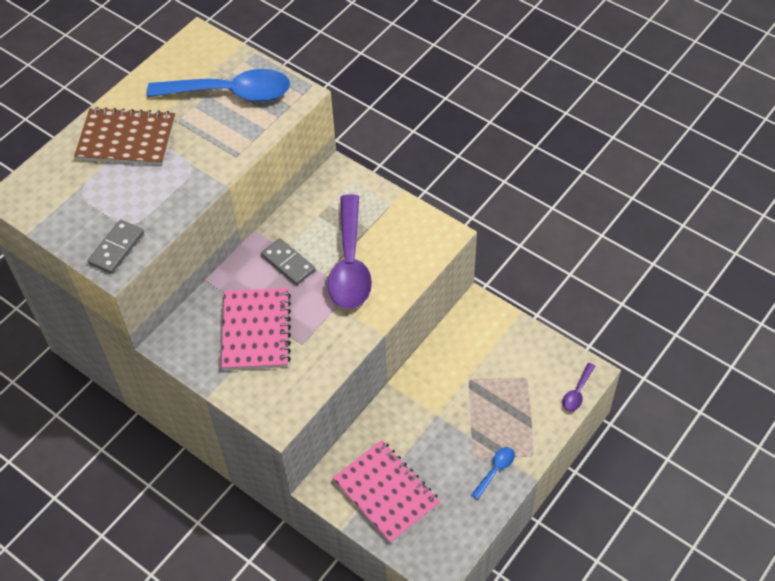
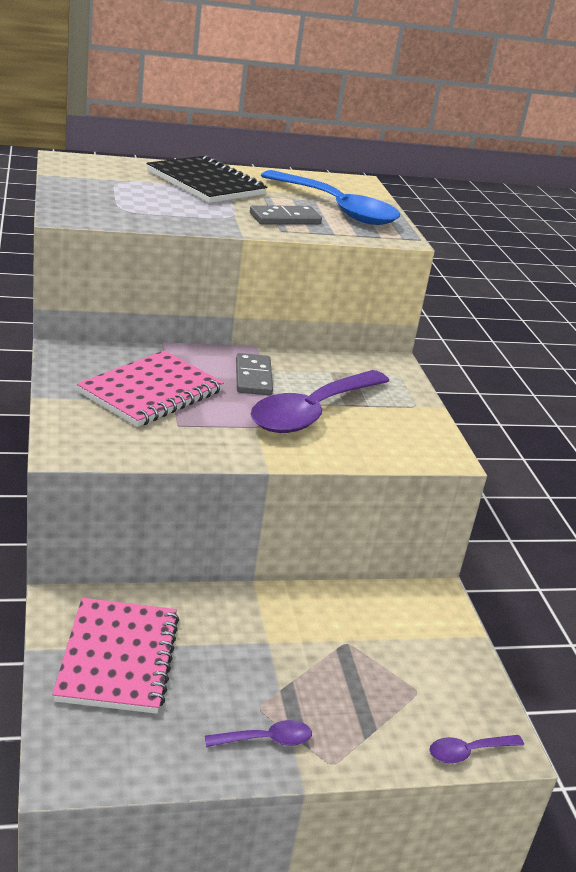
camera: 35 degrees right, 25 degrees down
brown notebook [74,107,175,165] -> black notebook [147,155,267,203]
grey domino [88,220,144,274] -> grey domino moved to [250,205,322,225]
blue spoon [471,447,515,500] -> purple spoon [205,720,312,747]

